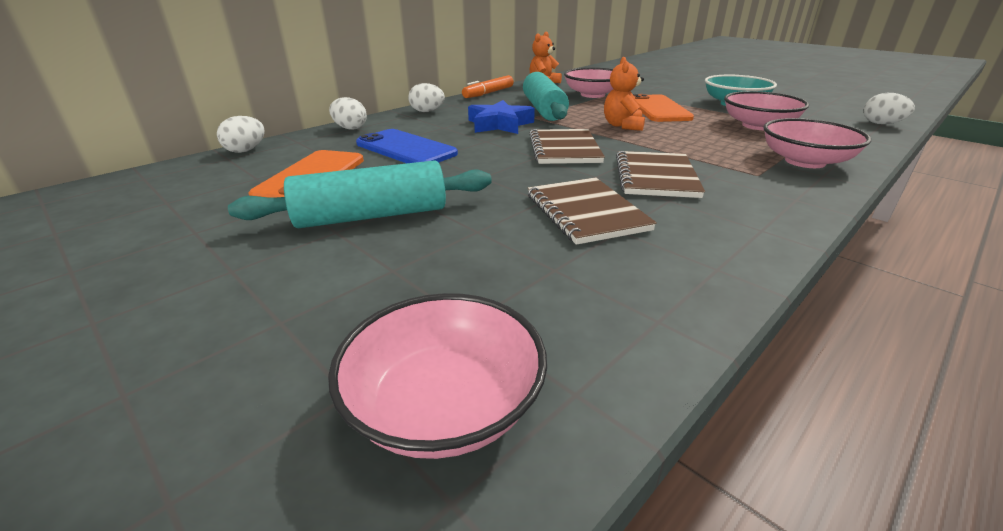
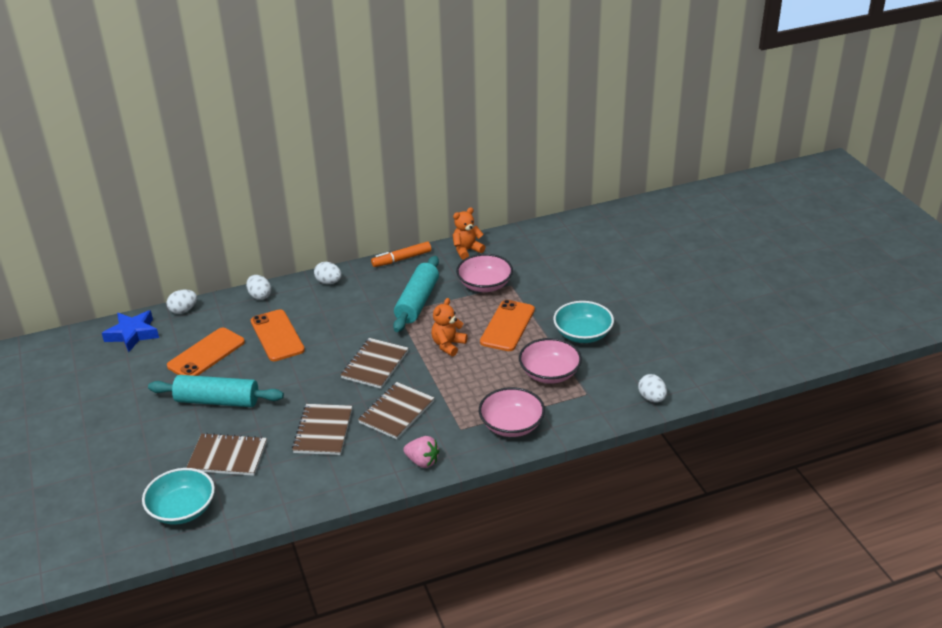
camera: 25 degrees right, 5 degrees up
pink bowl [328,293,547,459] -> turquoise bowl [142,468,215,525]
blue phone [356,129,458,163] -> orange phone [251,309,305,361]
blue star [468,100,535,134] -> blue star moved to [102,310,159,352]
none -> brown notebook [186,433,267,476]
none -> pink strawberry [403,436,440,468]

